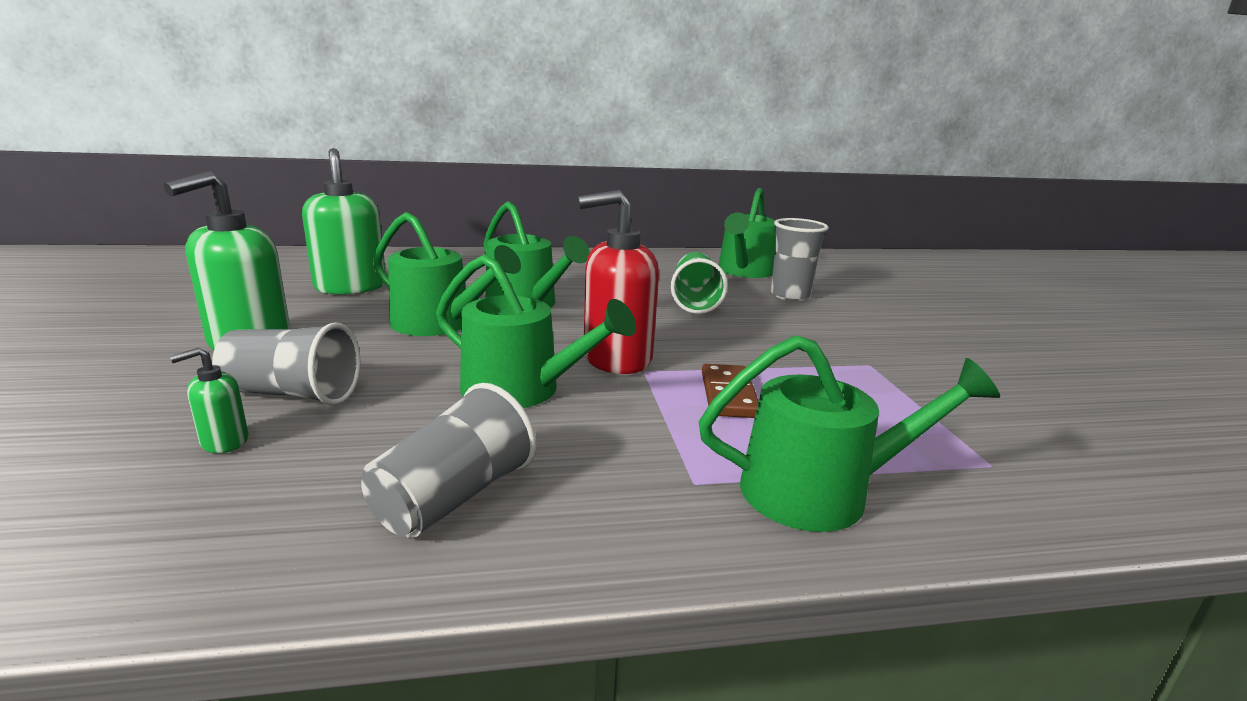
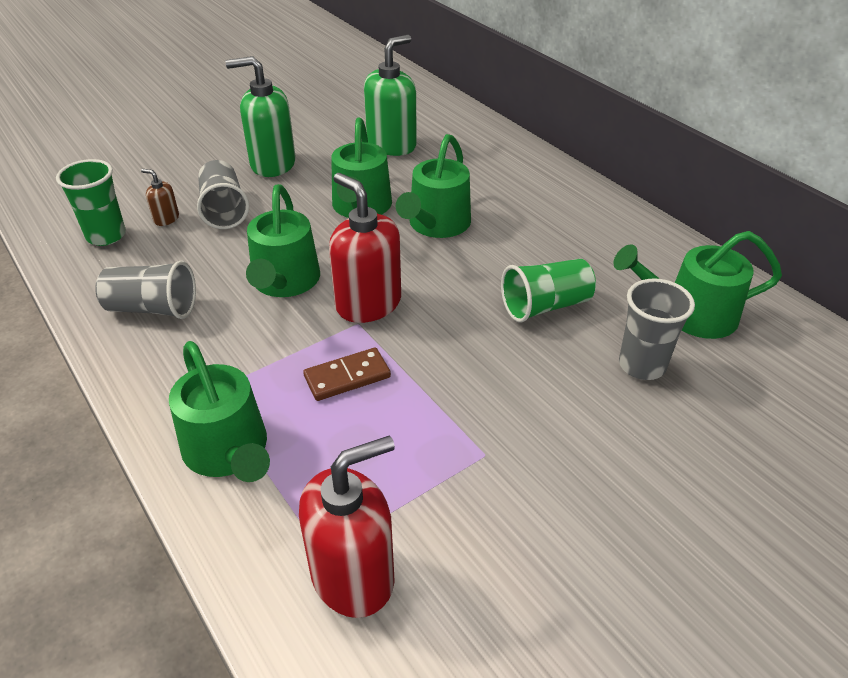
camera: 65 degrees right, 20 degrees up
green soap dispenser [170,347,249,453] -> brown soap dispenser [141,169,179,226]
none -> green cup [56,159,126,246]
none -> red soap dispenser [299,436,395,618]

